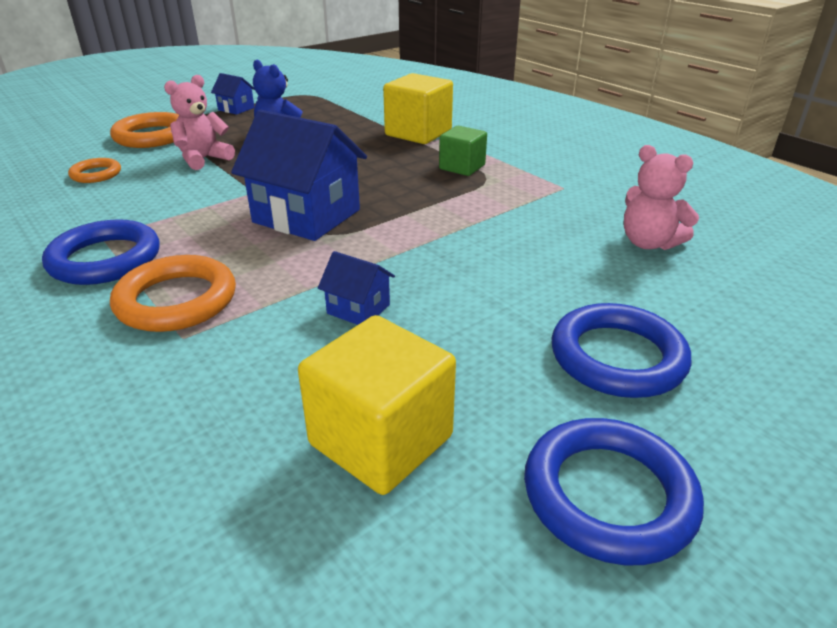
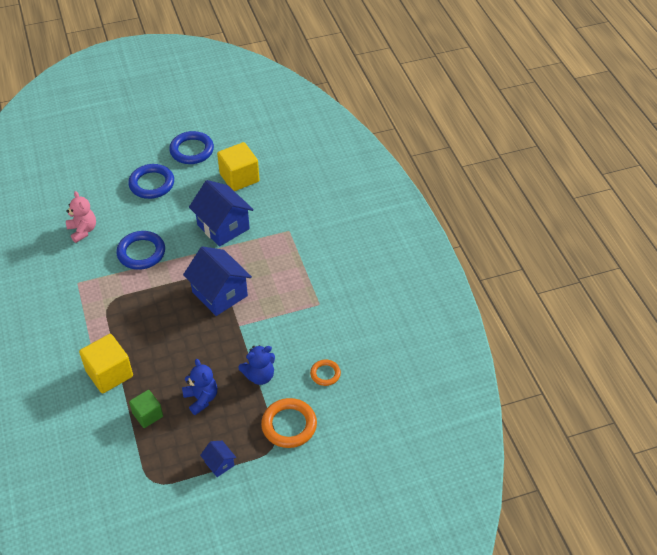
camera: 160 degrees left, 15 degrees up
blue ring [42,219,159,285] -> blue ring moved to [116,231,165,270]
orange ring [110,255,236,332] -> none
pink teddy bear [164,75,235,170] -> blue teddy bear [238,345,275,385]
blue house [318,251,395,325] -> blue house [189,180,254,247], size x2.12
green cube [439,126,487,176] -> green cube moved to [129,390,163,428]

